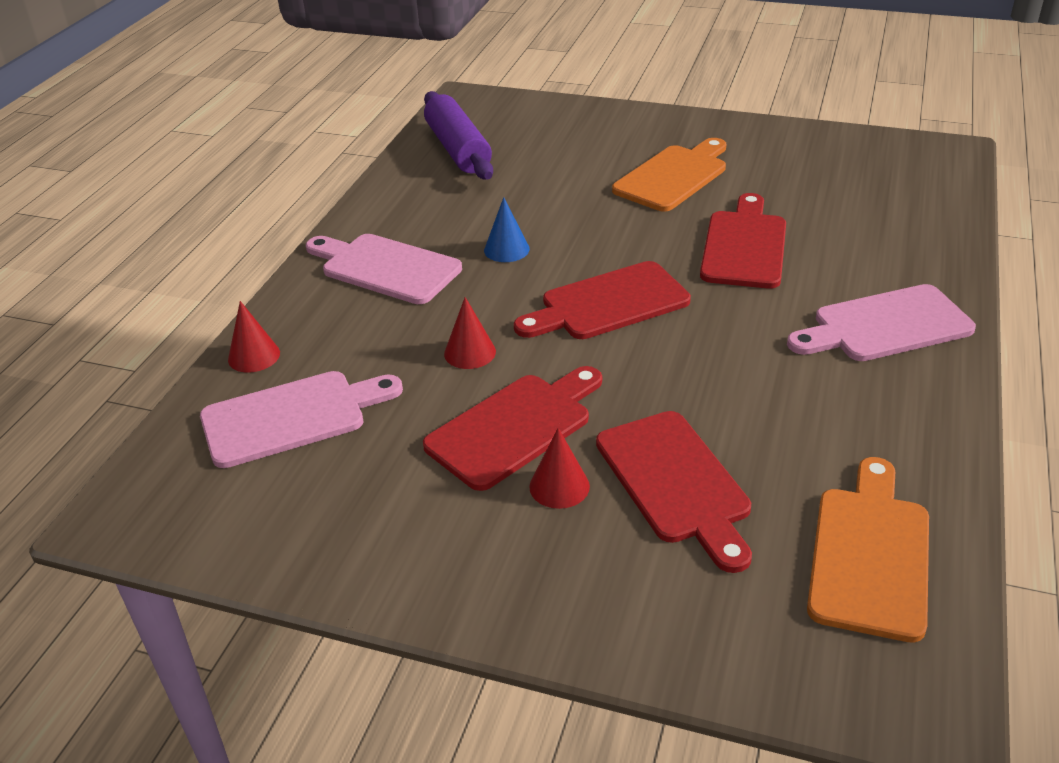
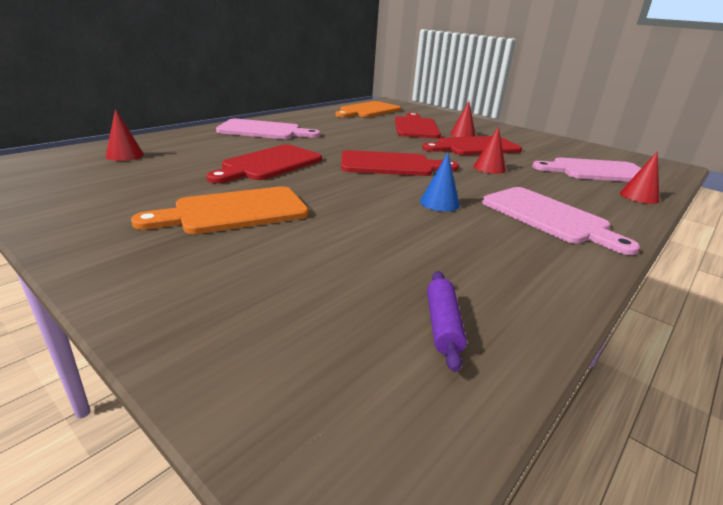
camera: 160 degrees left, 10 degrees down
purple rolling pin [424,91,493,179] -> purple rolling pin [427,271,467,372], size x0.48
none -> red cone [106,109,144,161]

